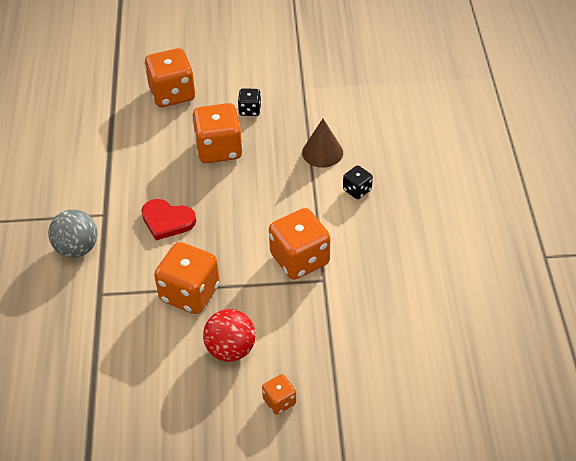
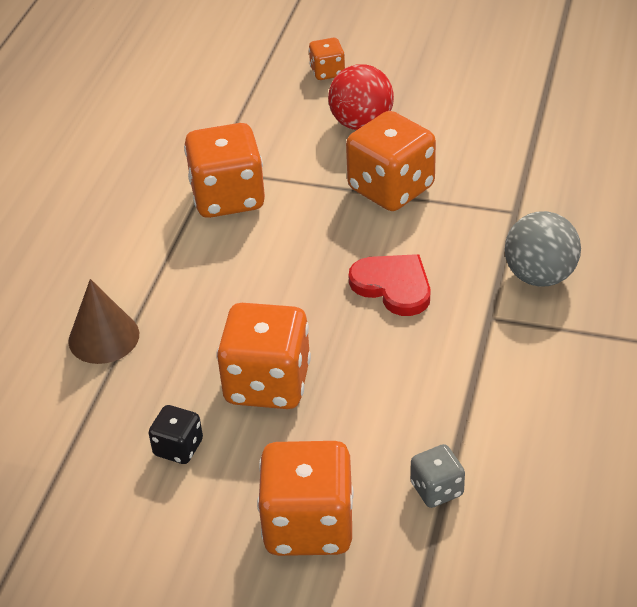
camera: 160 degrees left, 5 degrees down
black dice [343,165,373,199] -> none
none -> grey dice [411,444,465,508]

